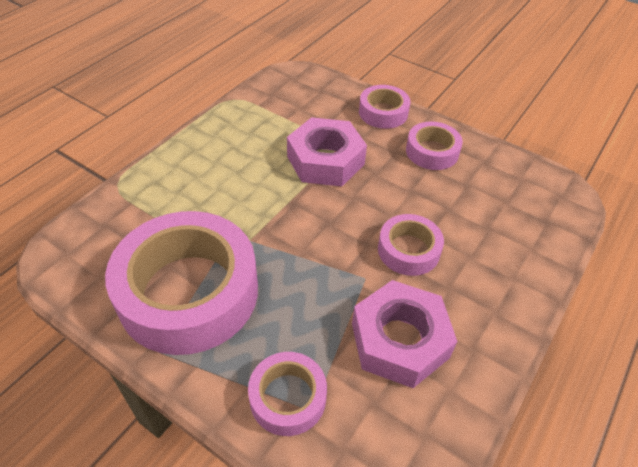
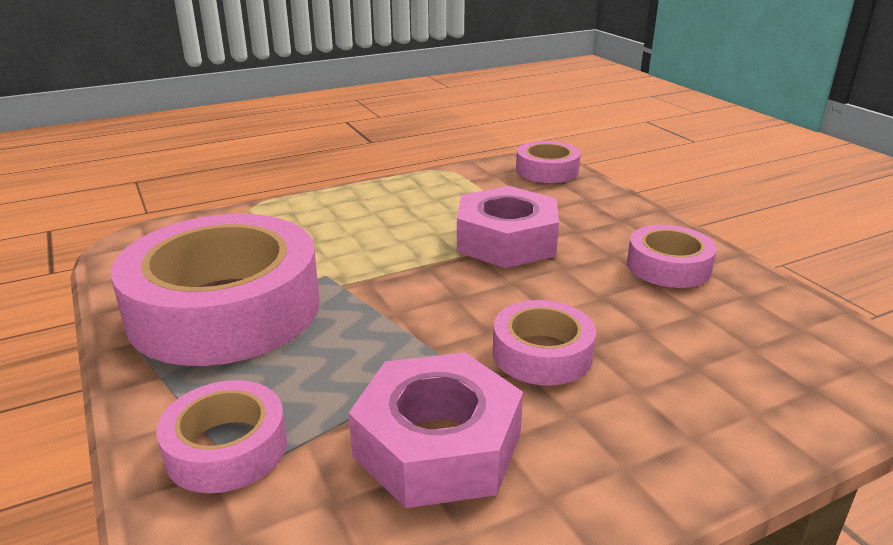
camera: 30 degrees right, 20 degrees down
pink tape [359,85,410,129] -> pink tape moved to [516,141,581,183]

